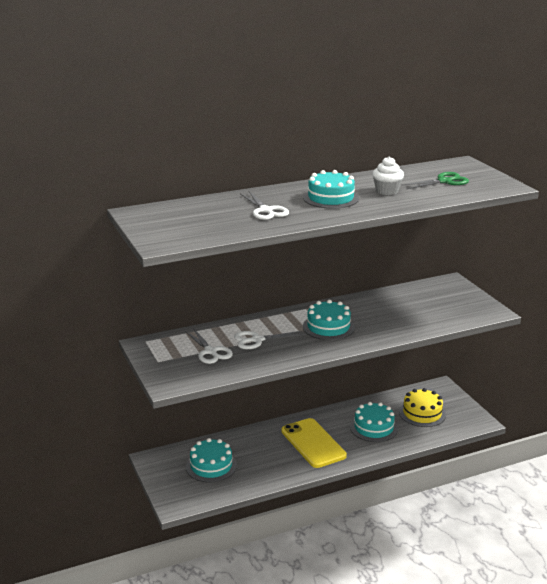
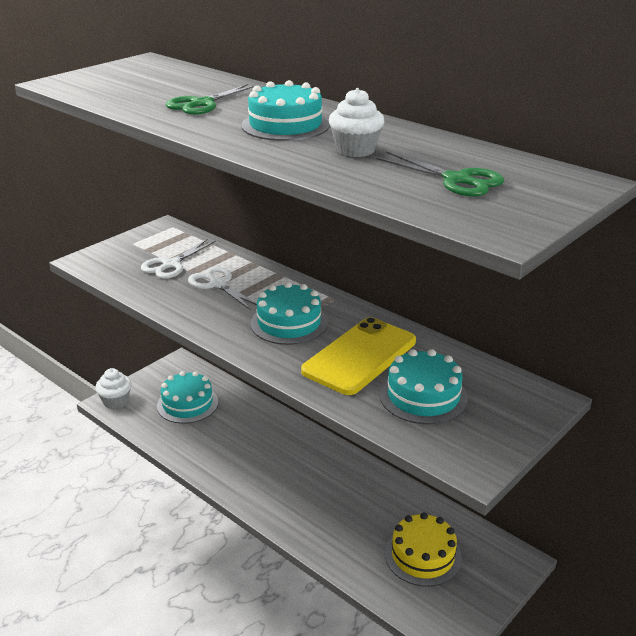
camera: 65 degrees right, 5 degrees up
white scissors [240,191,289,220] -> green scissors [166,84,256,115]
yellow phone [281,418,347,468] -> yellow phone moved to [301,317,416,395]
turquoise cake [350,402,398,442] -> turquoise cake moved to [379,349,468,424]
none -> white cupcake [95,368,131,409]

